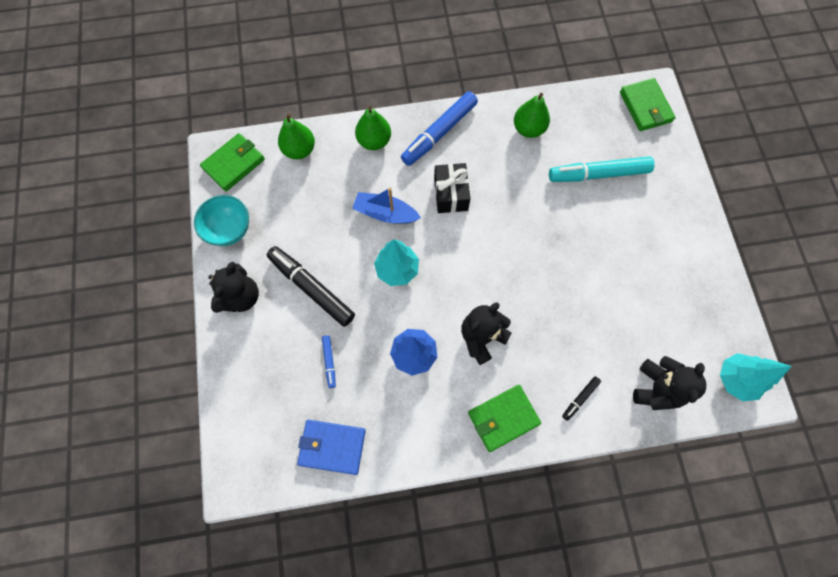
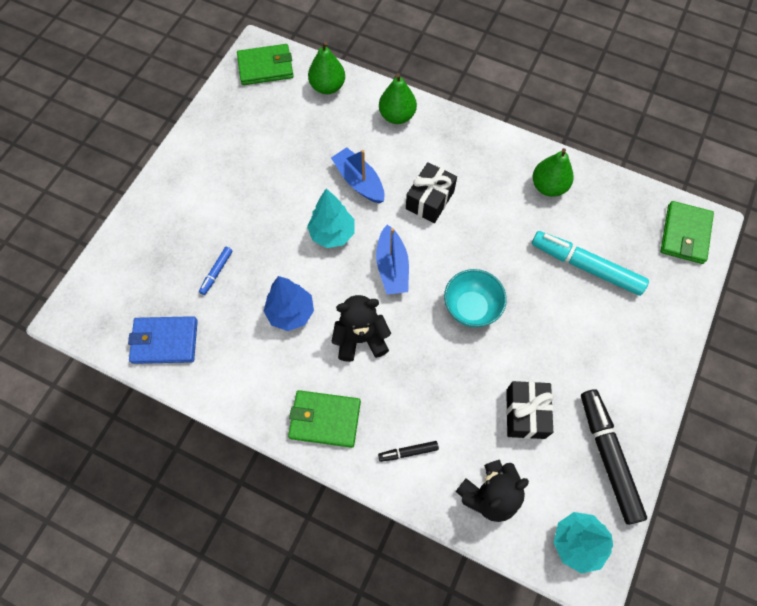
camera: 35 degrees right, 5 degrees down
turquoise bowl [194,195,249,246] -> turquoise bowl moved to [444,269,507,327]
black teddy bear [208,262,259,313] -> none
black marker [267,246,355,327] -> black marker moved to [581,389,647,525]
blue wallet [297,420,366,475] -> blue wallet turned 45 degrees counterclockwise [128,316,198,364]
blue marker [401,91,478,166] -> none
none -> blue boat [376,225,409,294]
none -> black gift [506,381,553,439]

